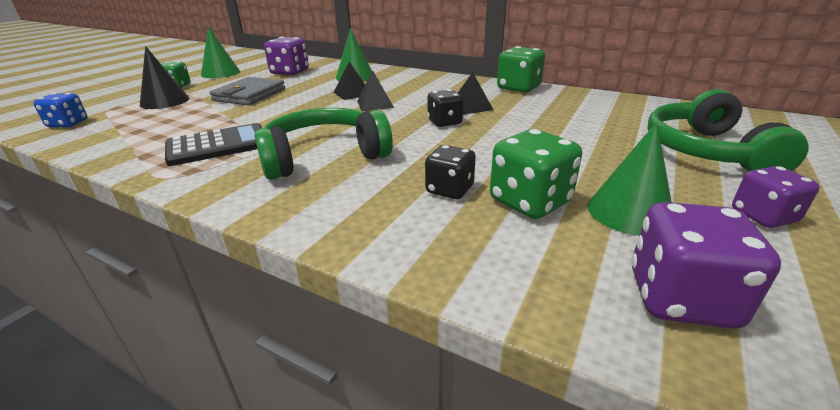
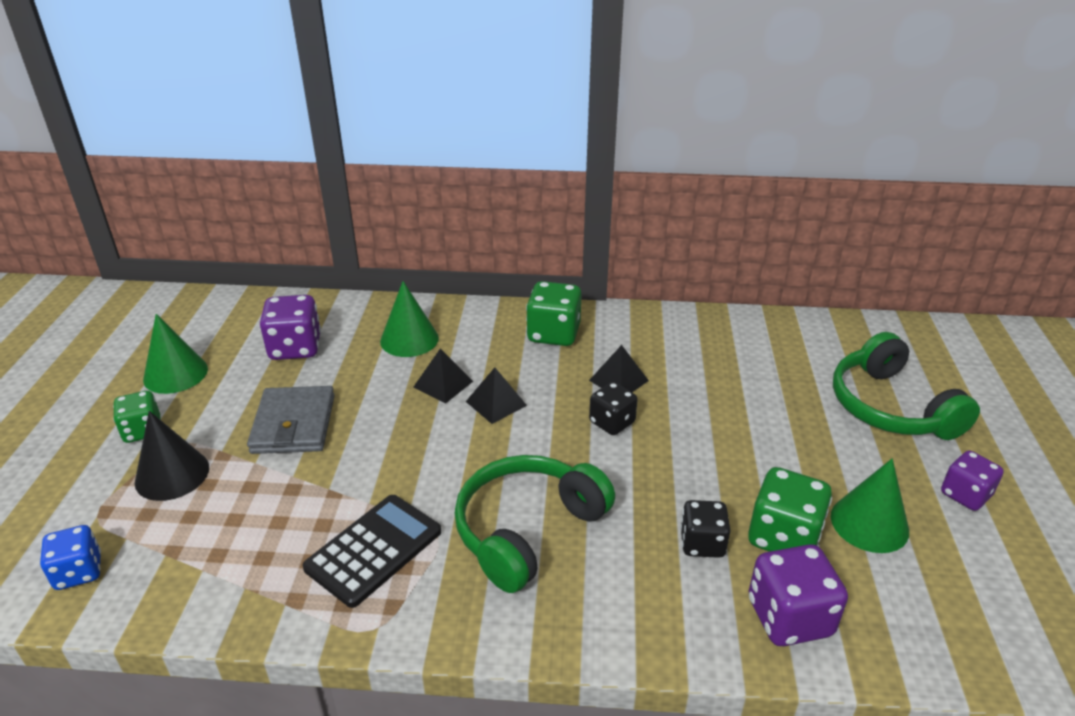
camera: 25 degrees left, 5 degrees up
green dice [497,46,545,93] -> green dice moved to [526,281,582,346]
purple dice [631,202,781,329] -> purple dice moved to [748,544,848,646]

